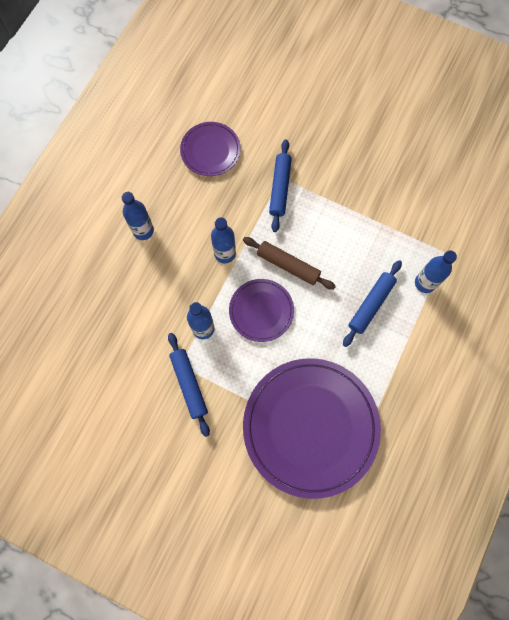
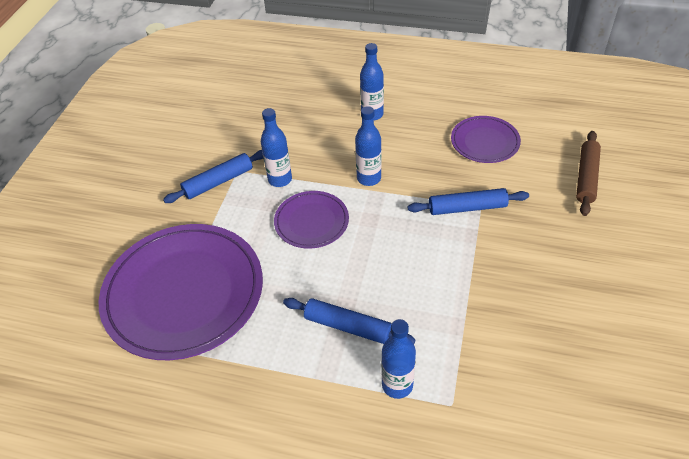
camera: 80 degrees right, 25 degrees down
brown rolling pin [243,237,336,290] -> brown rolling pin moved to [576,131,601,216]

